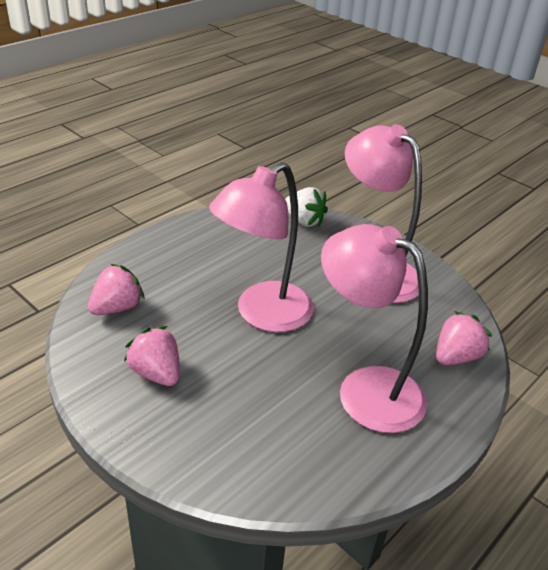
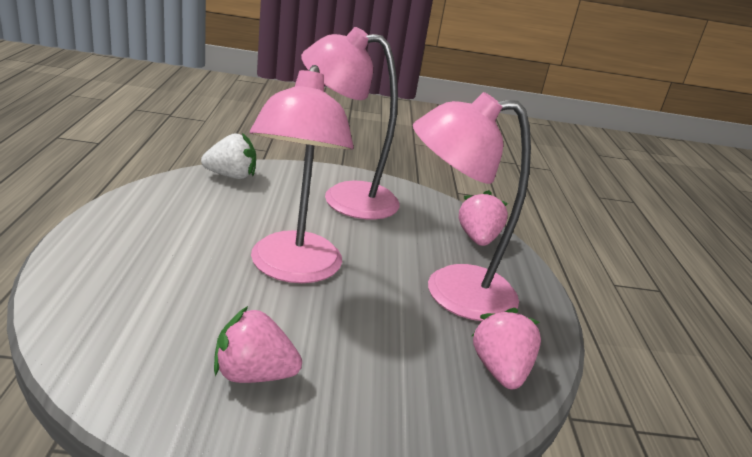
camera: 45 degrees left, 10 degrees down
pink strawberry [88,264,145,315] -> pink strawberry moved to [472,308,541,389]

